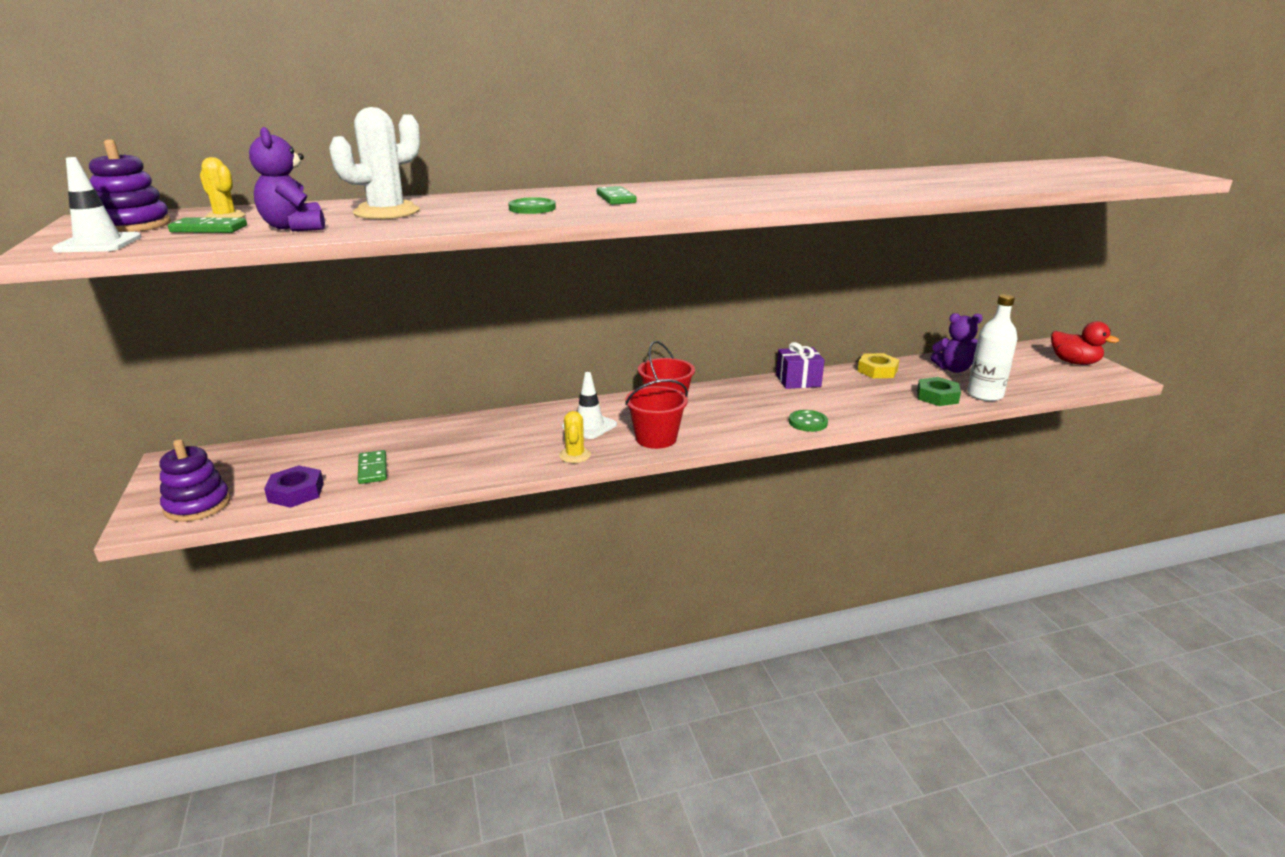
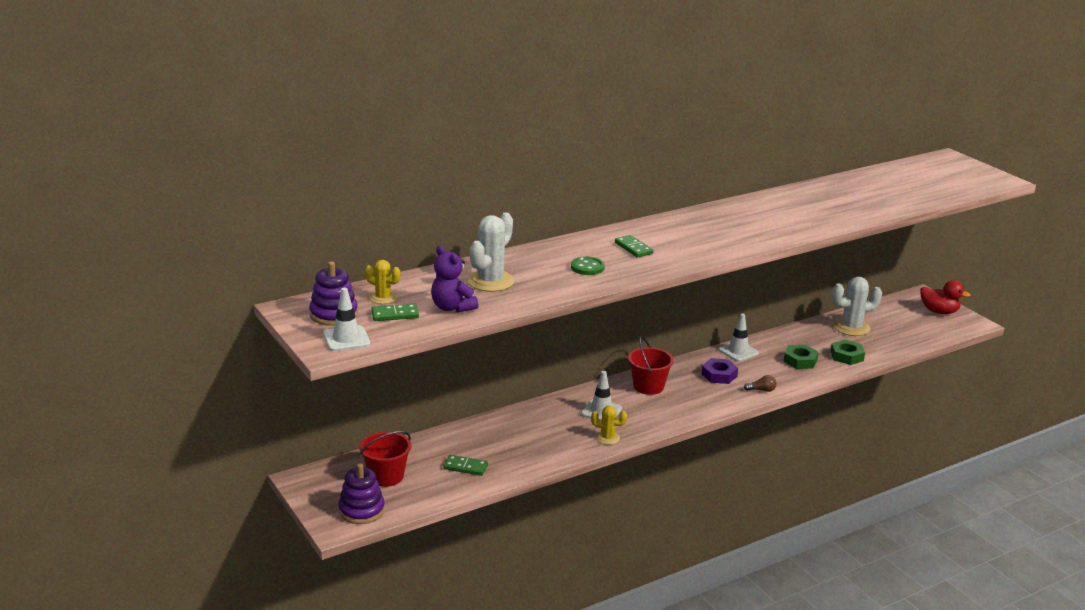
camera: 15 degrees left, 0 degrees up
purple nut [264,465,324,508] -> purple nut moved to [701,358,738,384]
green domino [358,450,387,484] -> green domino turned 45 degrees counterclockwise [443,455,488,476]
yellow cactus [559,411,591,463] -> yellow cactus turned 60 degrees counterclockwise [591,405,627,445]
red bucket [625,379,688,449] -> red bucket moved to [359,431,411,487]
purple gift [776,342,825,389] -> white traffic cone [718,314,759,362]
green button [789,410,828,432] -> brown light bulb [744,375,777,392]
yellow nut [858,353,899,378] -> none
purple teddy bear [931,313,983,373] -> white cactus [832,277,882,336]
white bottle [967,294,1017,401] -> none
none -> green nut [783,345,819,369]

